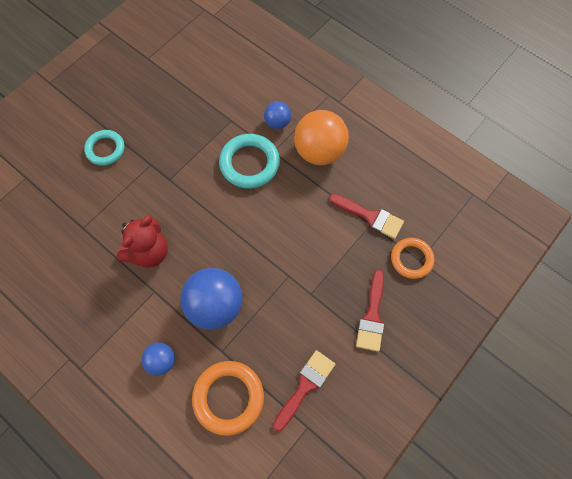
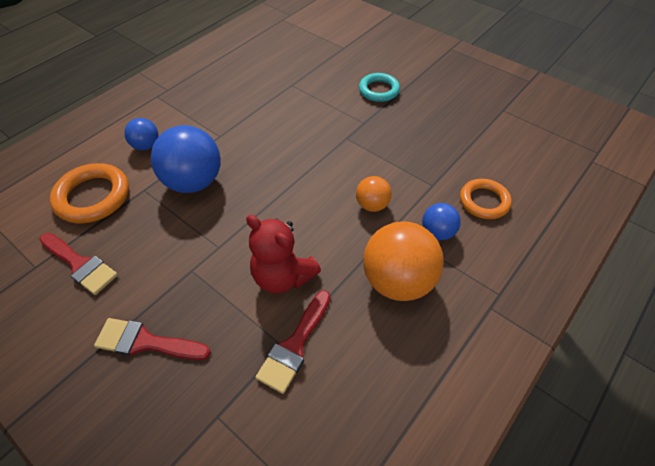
camera: 90 degrees right, 15 degrees down
red teddy bear [117,215,168,268] -> red teddy bear moved to [246,215,321,293]
turquoise ring [219,134,280,189] -> orange ball [356,176,392,212]
orange ring [391,238,434,279] -> orange ring moved to [460,179,512,219]

